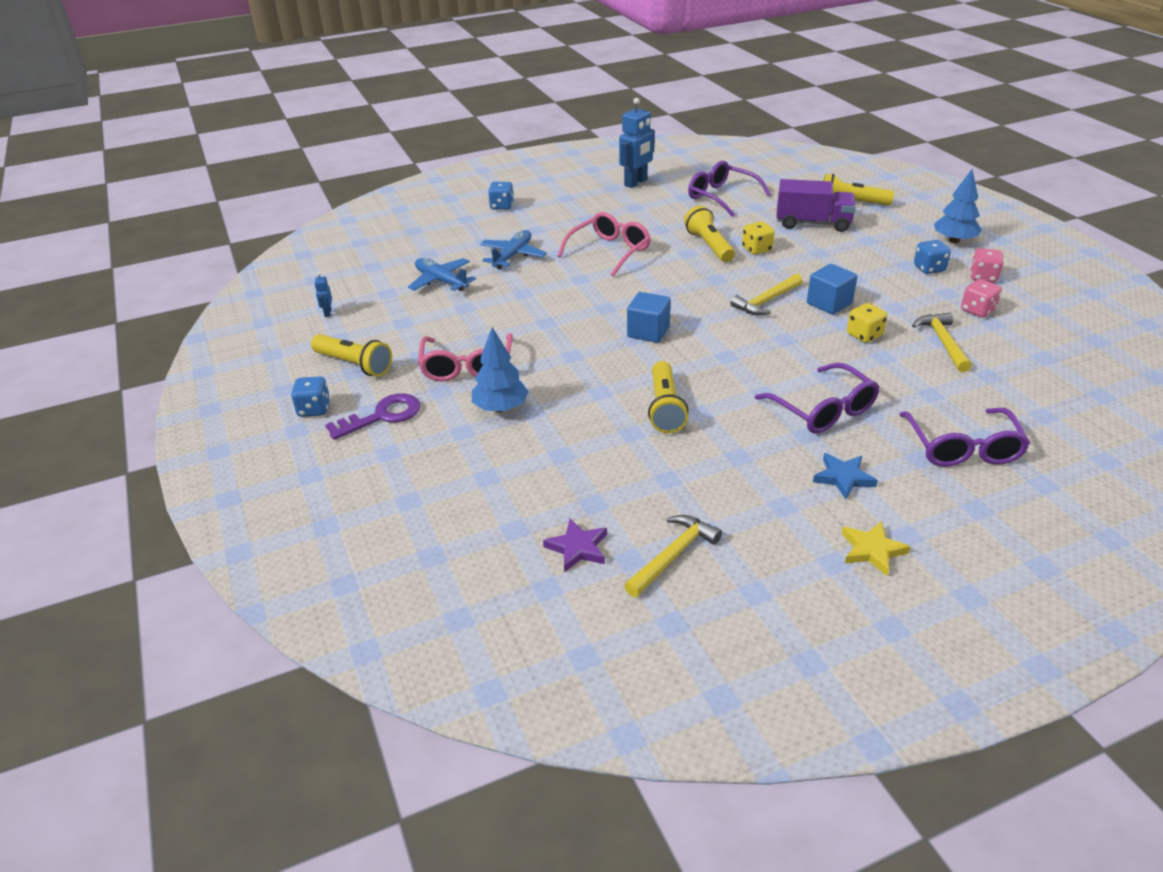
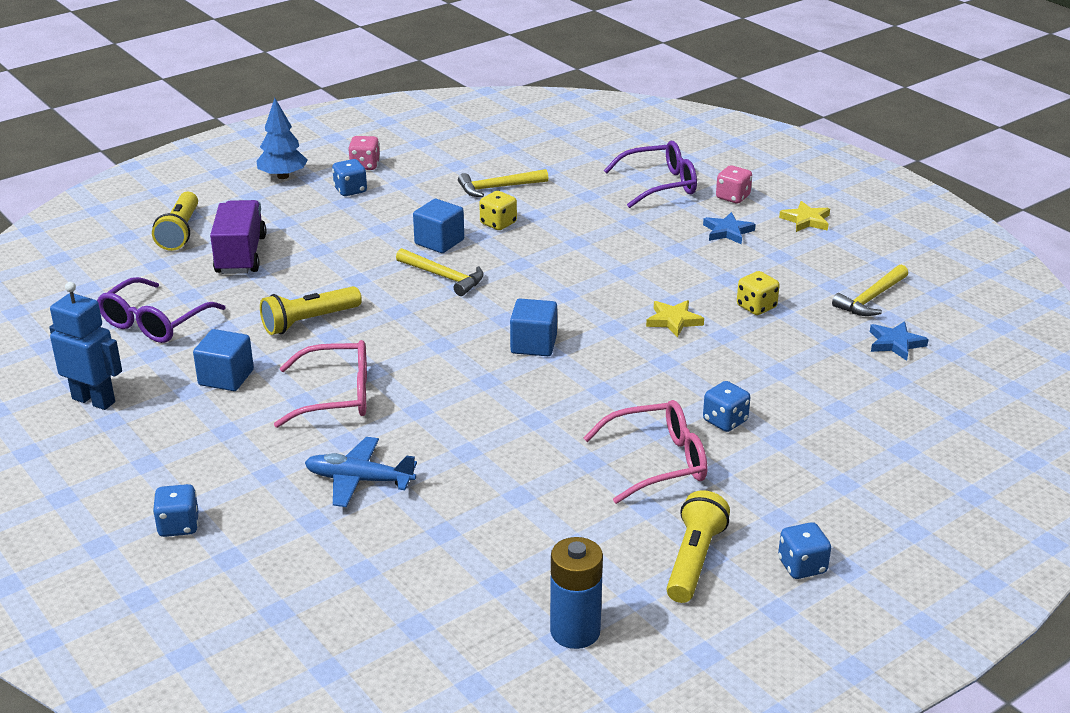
camera: 105 degrees left, 5 degrees down
blue robot [314,272,332,317] -> blue battery [550,537,603,649]
purple key [325,393,420,440] -> none
blue plane [408,258,476,291] -> none
blue tree [472,327,529,412] -> blue dice [703,381,750,432]
purple star [543,519,607,572] -> blue star [870,321,929,361]
pink glasses [558,212,651,277] -> pink glasses turned 150 degrees clockwise [274,340,367,428]
yellow hammer [624,515,722,597] -> yellow hammer turned 75 degrees counterclockwise [832,265,908,316]
yellow flashlight [648,361,689,433] -> yellow star [646,300,704,338]
yellow dice [742,221,775,255] -> yellow dice moved to [737,271,780,315]
purple glasses [755,363,879,433] -> none
pink dice [961,279,1002,317] -> pink dice moved to [716,165,752,203]
none -> blue cube [193,329,254,391]

